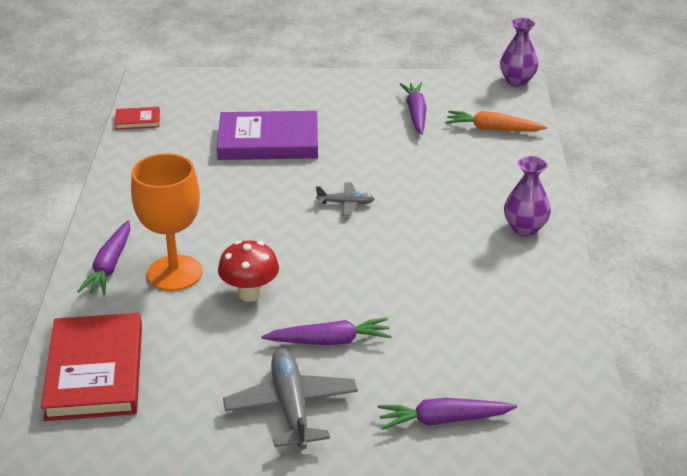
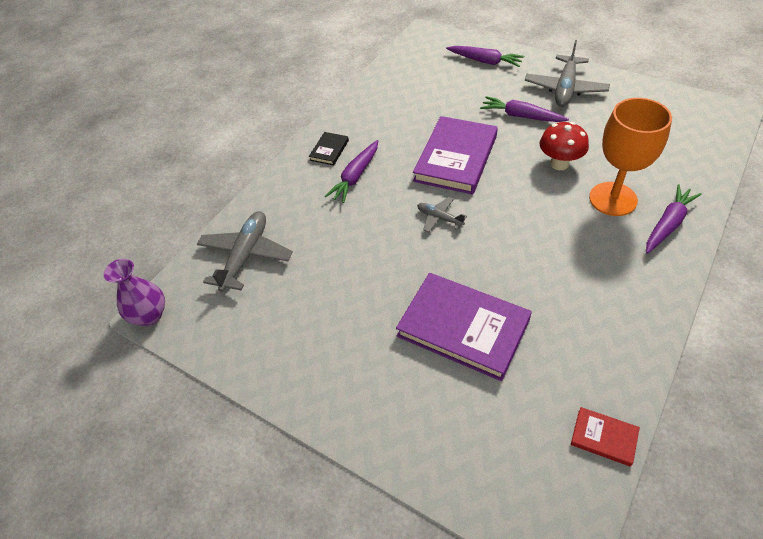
camera: 145 degrees left, 15 degrees up
red book [41,313,142,421] -> none
purple carrot [400,83,427,134] -> purple carrot moved to [325,140,378,203]
orange carrot [446,111,547,131] -> grey plane [197,211,293,292]
purple vase [504,156,551,236] -> black book [309,132,349,165]
none -> purple book [413,116,498,195]

